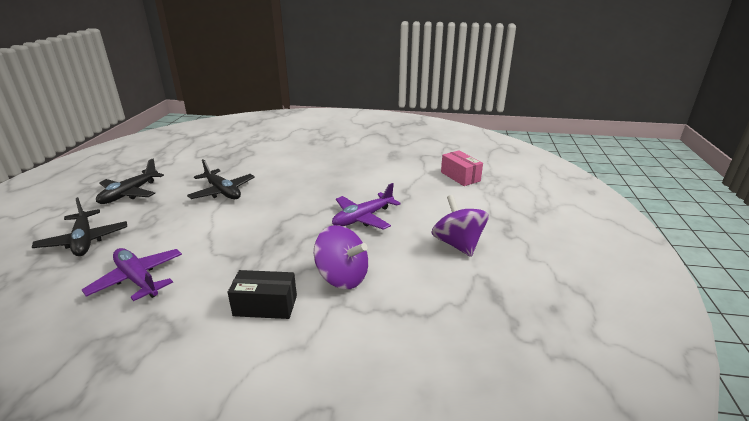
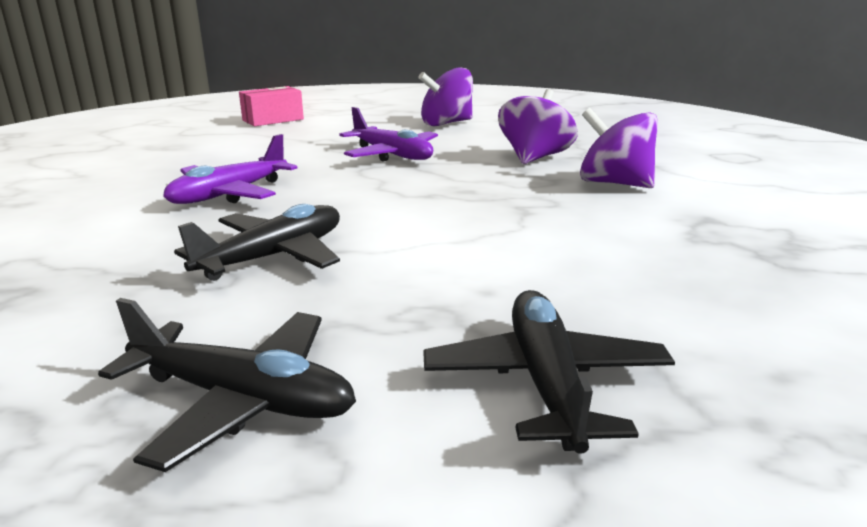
camera: 95 degrees left, 5 degrees down
black plane [32,197,127,256] -> black plane turned 60 degrees counterclockwise [423,290,675,454]
purple plane [82,248,182,301] -> purple plane moved to [163,134,297,204]
black box [227,270,297,319] -> purple spinning top [580,108,658,188]

